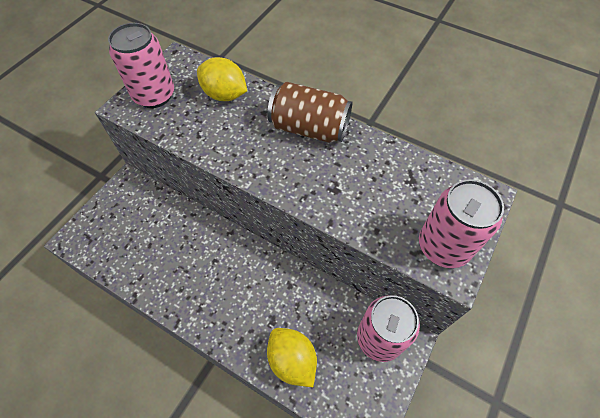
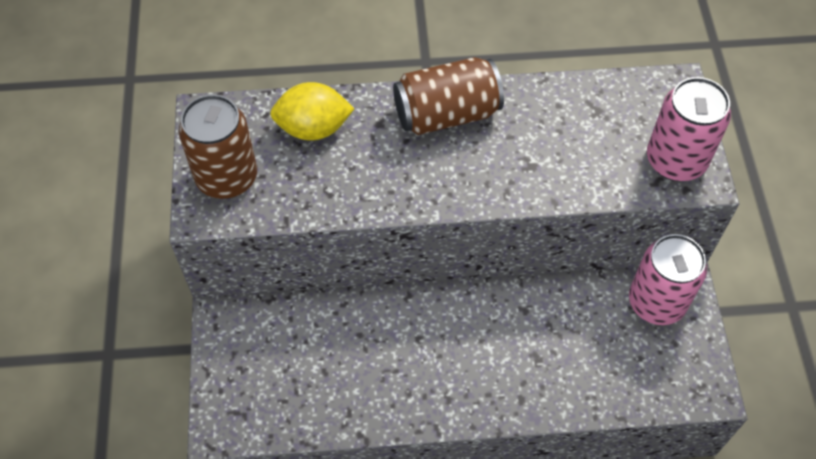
camera: 35 degrees left, 0 degrees up
pink can [108,23,174,108] -> brown can [179,94,257,199]
yellow lemon [267,328,317,387] -> none

